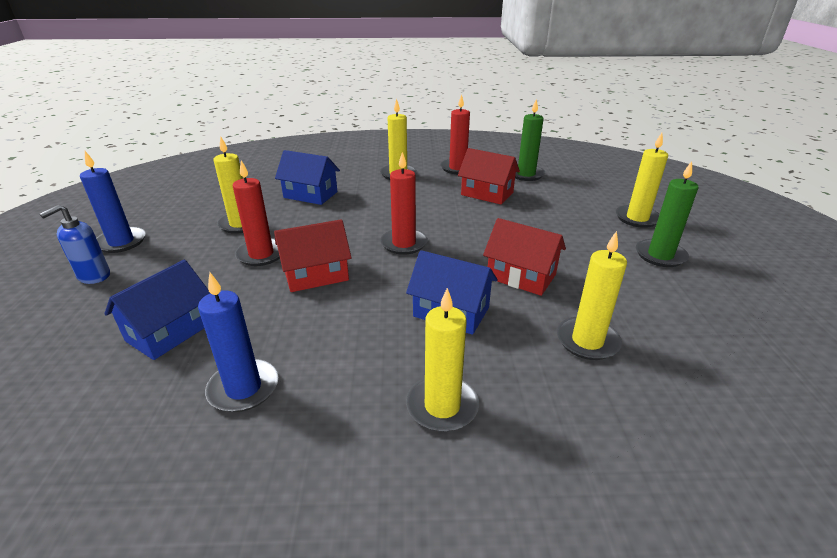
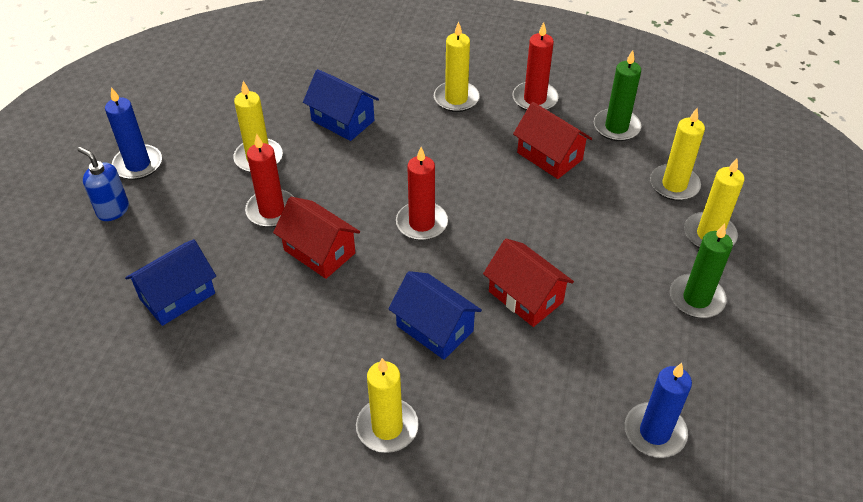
camera: 15 degrees right, 15 degrees up
blue soap dispenser [40,205,110,284] -> blue soap dispenser turned 75 degrees clockwise [77,147,129,221]
blue candle [198,273,278,412] -> blue candle moved to [625,363,692,458]
red house [274,219,352,292] -> red house turned 45 degrees clockwise [273,197,360,279]
yellow candle [557,231,627,360] -> yellow candle moved to [650,108,705,201]

